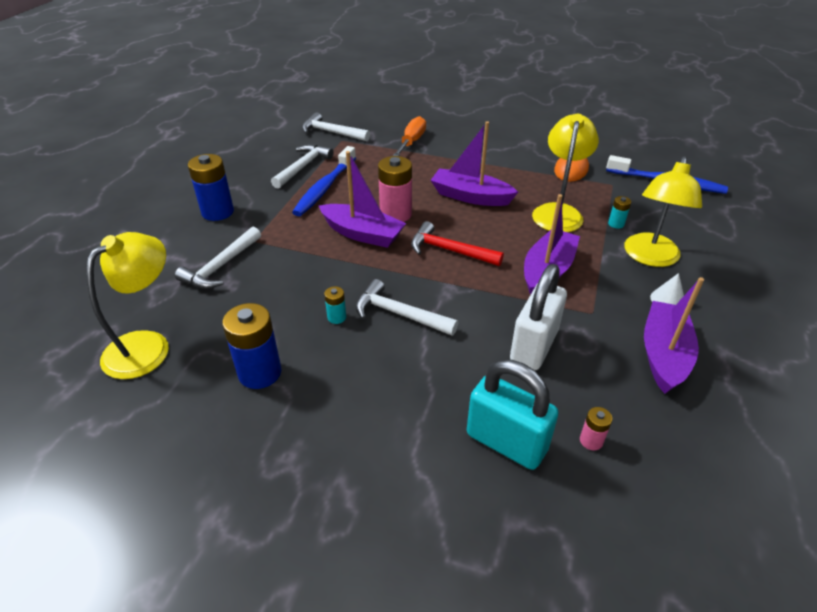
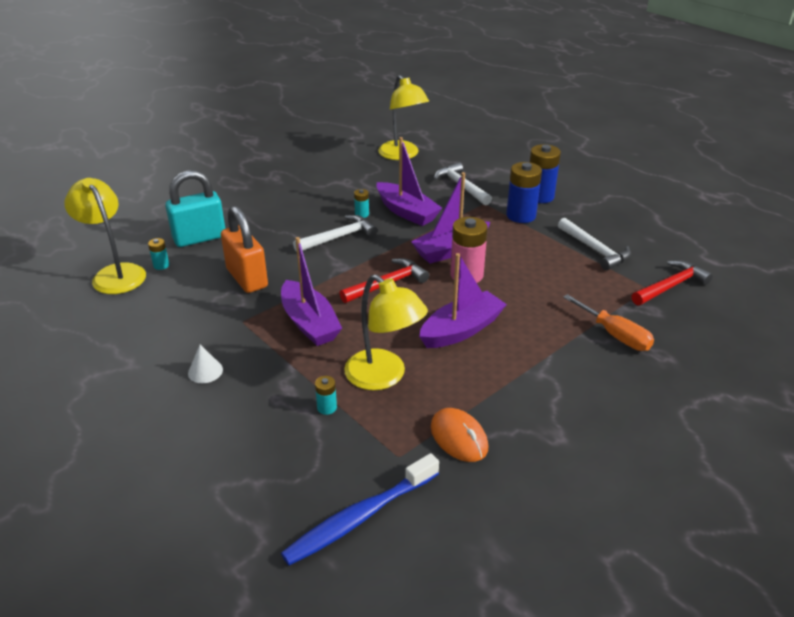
camera: 120 degrees right, 5 degrees down
blue battery [222,303,281,389] -> blue battery moved to [506,162,542,223]
blue toothbrush [292,146,356,216] -> none
white hammer [302,112,370,141] -> red hammer [632,260,713,305]
white padlock [510,264,567,370] -> orange padlock [221,206,268,293]
pink battery [580,407,612,450] -> turquoise battery [148,238,169,270]
yellow lamp [624,156,702,267] -> yellow lamp moved to [64,178,146,294]
purple boat [644,277,704,394] -> purple boat moved to [377,137,442,226]

